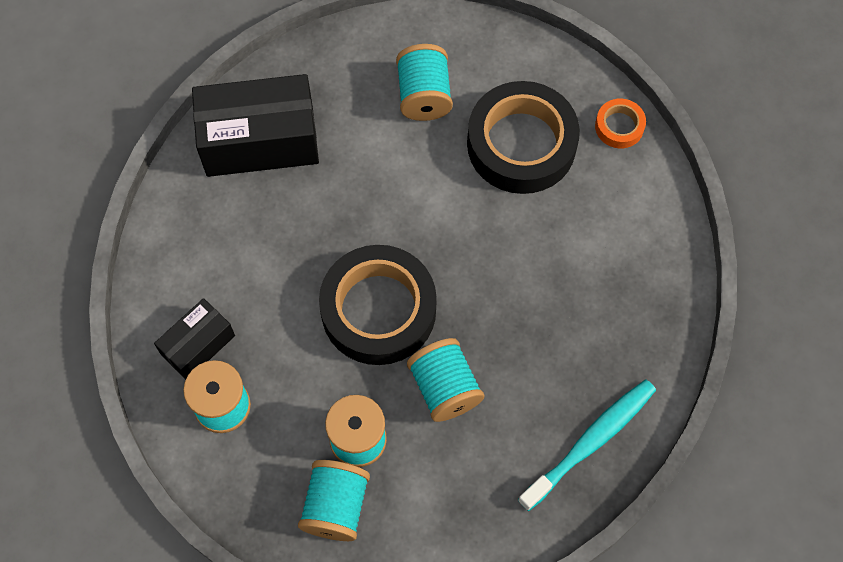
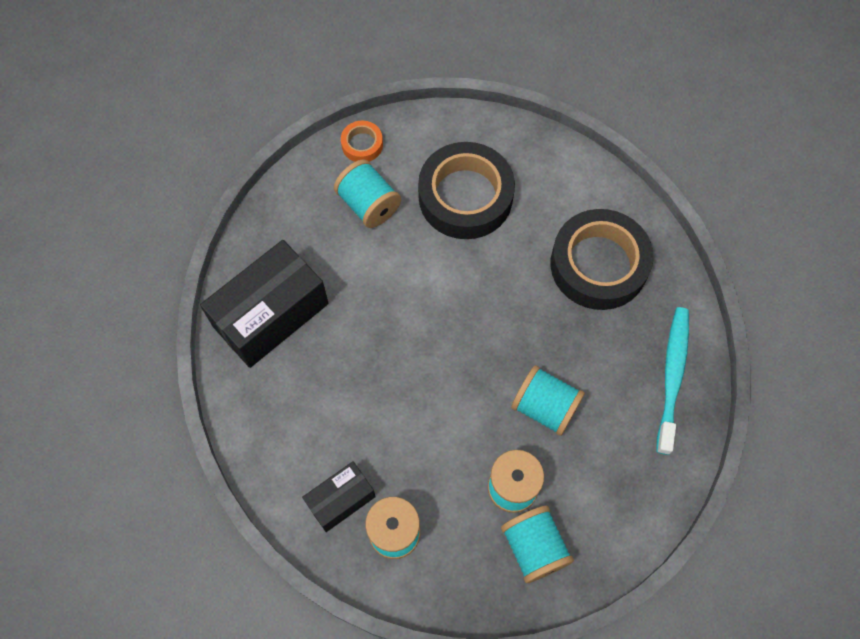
camera: 35 degrees left, 0 degrees up
black box [154,298,235,379] -> black box turned 45 degrees clockwise [302,461,376,532]
black tape [319,245,437,365] -> black tape moved to [551,209,653,310]
orange tape [595,99,646,148] -> orange tape moved to [341,121,383,162]

